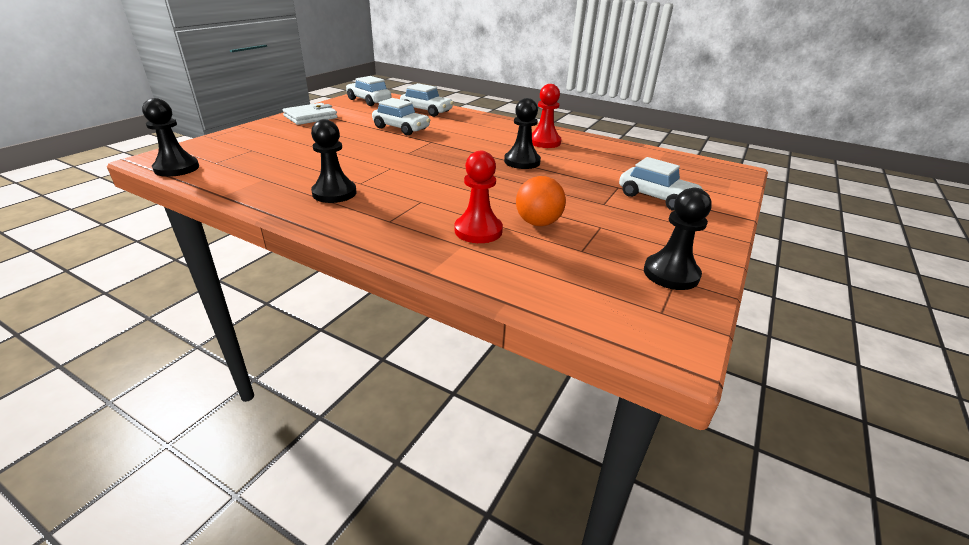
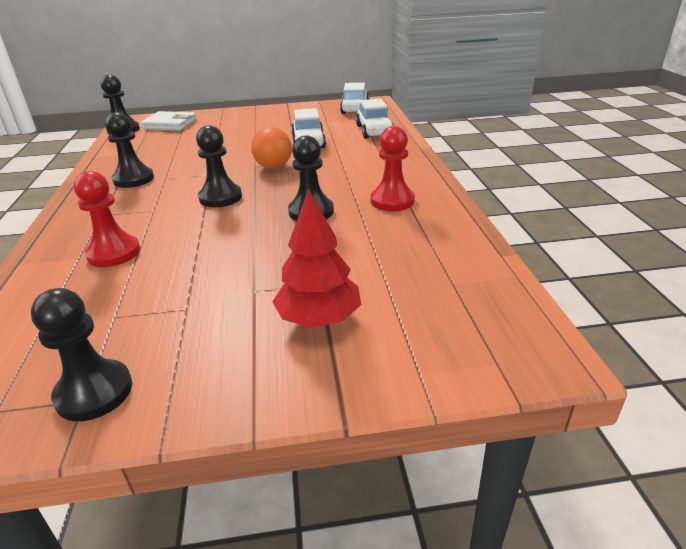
camera: 55 degrees right, 0 degrees up
white wallet [283,103,337,125] -> white wallet moved to [141,111,197,131]
orange ball [516,176,566,226] -> orange ball moved to [251,127,292,169]
white car [619,157,704,211] -> red tree [272,189,361,328]
none -> black pawn [196,125,242,207]

